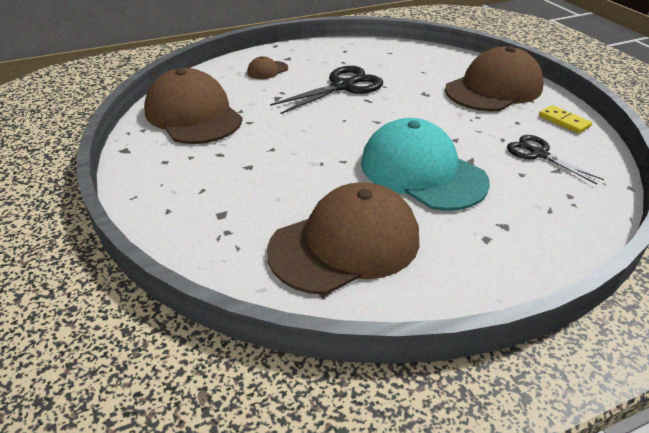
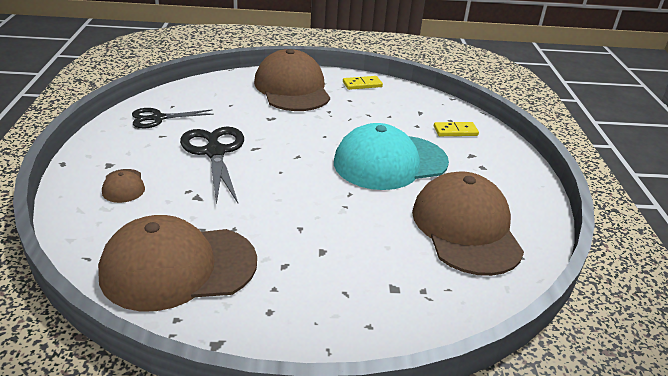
camera: 70 degrees left, 5 degrees down
black scissors [507,135,604,184] -> black scissors moved to [132,108,214,128]
none -> yellow domino [434,122,479,136]

